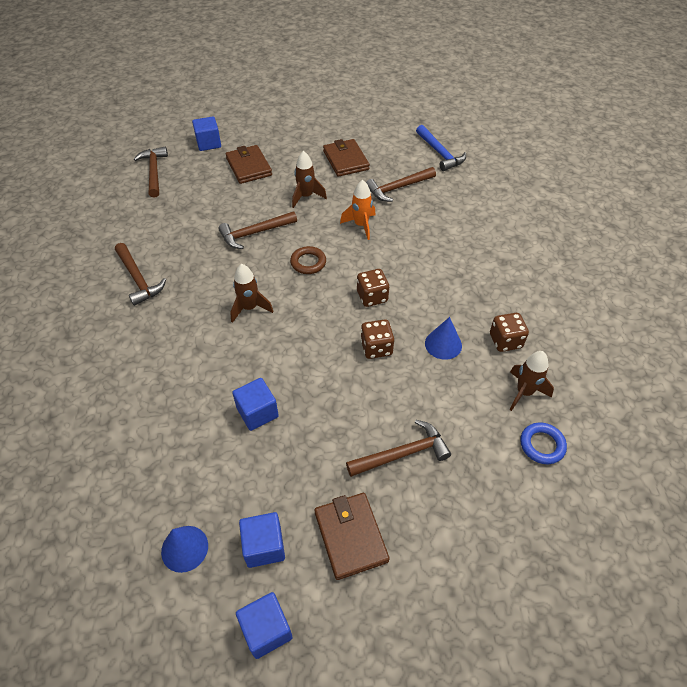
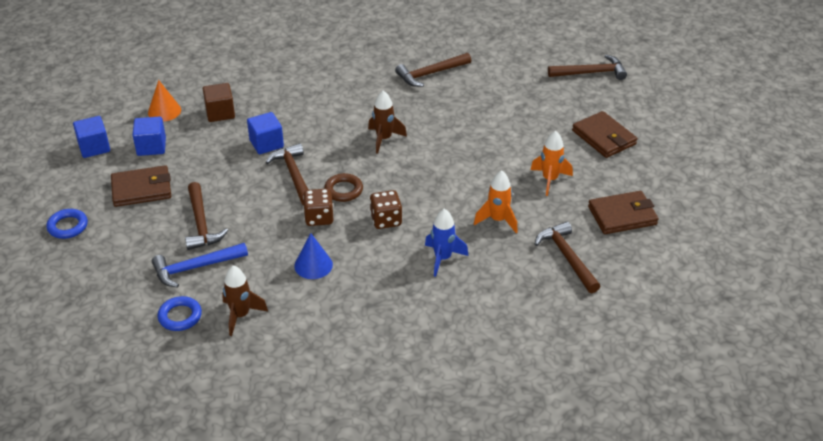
camera: 95 degrees right, 10 degrees down
blue cone [161,526,208,573] -> orange cone [148,80,181,122]
blue cube [192,116,221,151] -> none
brown hammer [218,211,297,249] -> brown hammer moved to [265,143,308,205]
brown wallet [226,145,272,184] -> brown wallet turned 75 degrees clockwise [572,111,637,158]
brown ring [290,246,326,274] -> brown ring moved to [324,173,363,202]
brown rocket [292,151,327,208] -> orange rocket [530,131,573,196]
blue hammer [416,125,466,171] -> blue hammer moved to [152,243,248,288]
brown dice [490,313,529,352] -> none
none -> blue ring [46,209,88,239]
none -> brown cube [203,83,235,122]
none -> blue rocket [425,209,469,277]

